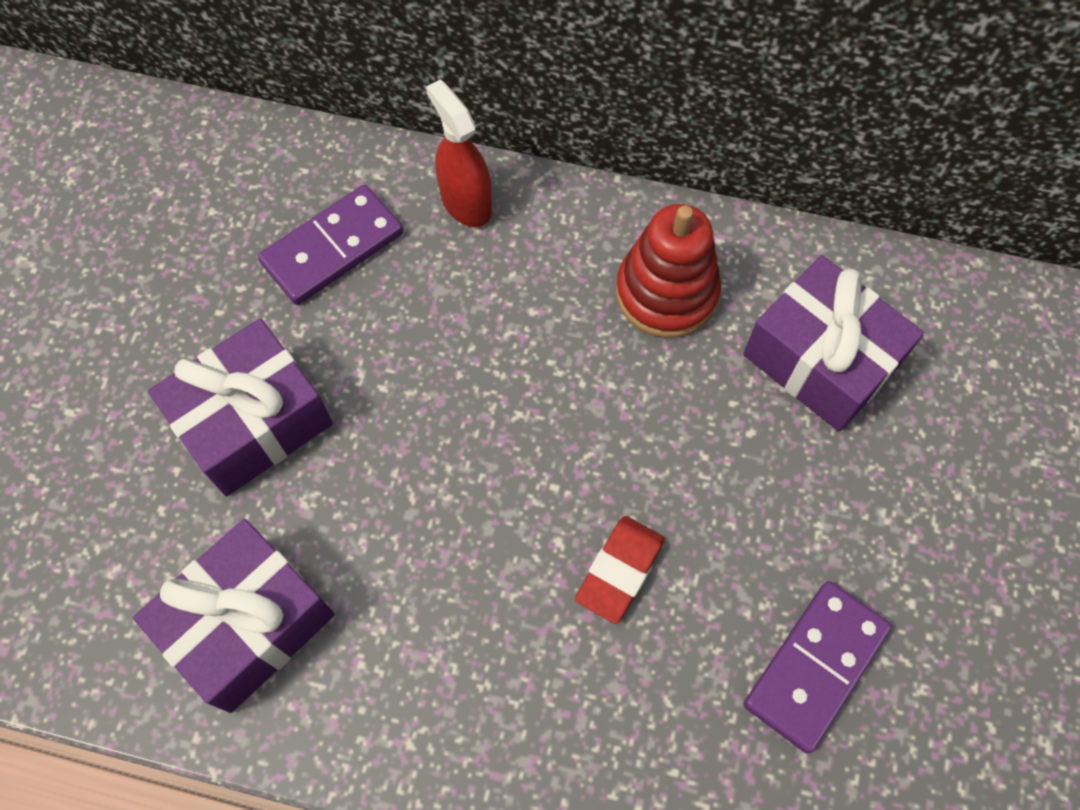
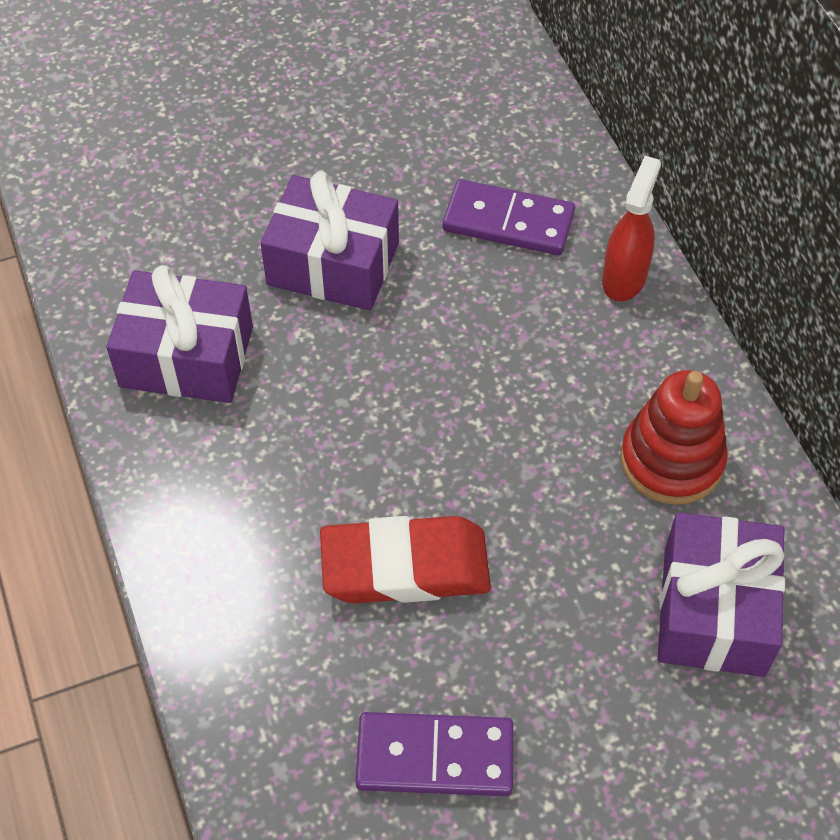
camera: 55 degrees right, 10 degrees down
red eraser [575,516,665,624] -> red eraser [320,516,491,603], size x1.63

